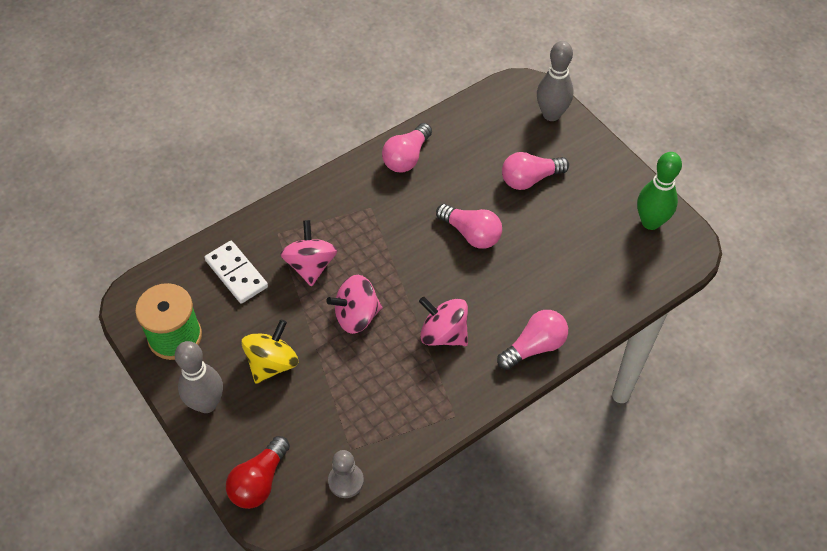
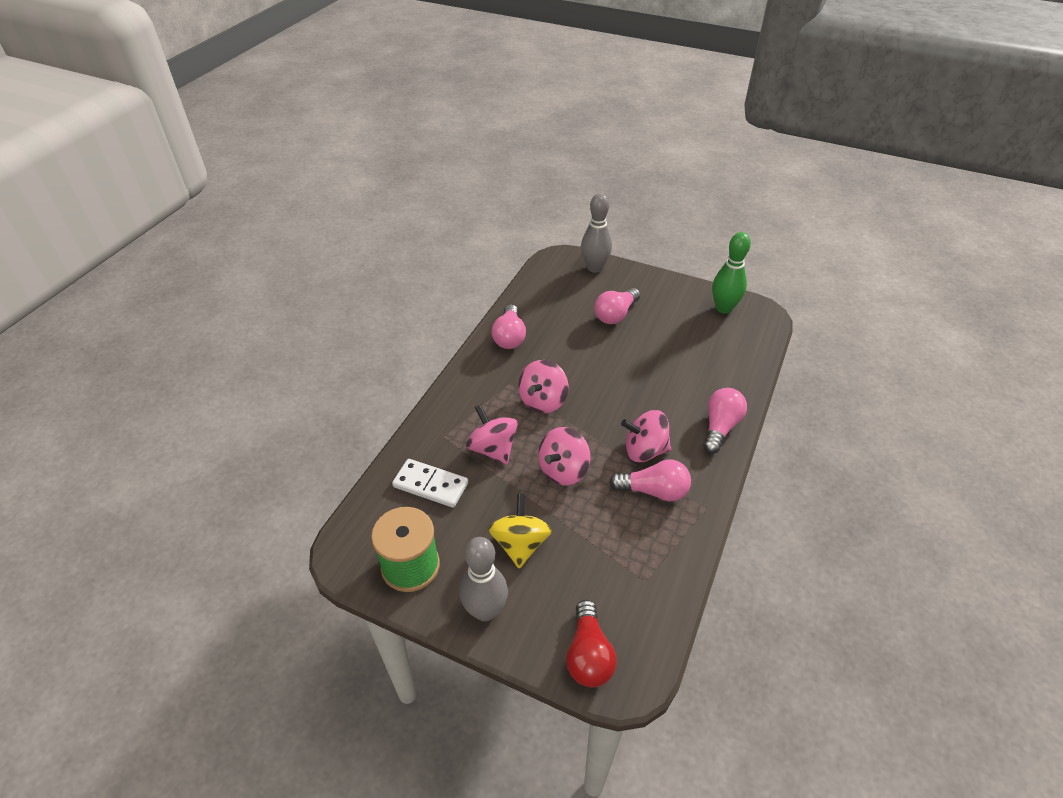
camera: 30 degrees left, 10 degrees down
grey pawn [328,450,364,498] -> none
pink light bulb [436,204,502,249] -> pink light bulb moved to [609,460,691,501]
none -> pink spinning top [518,360,568,413]

